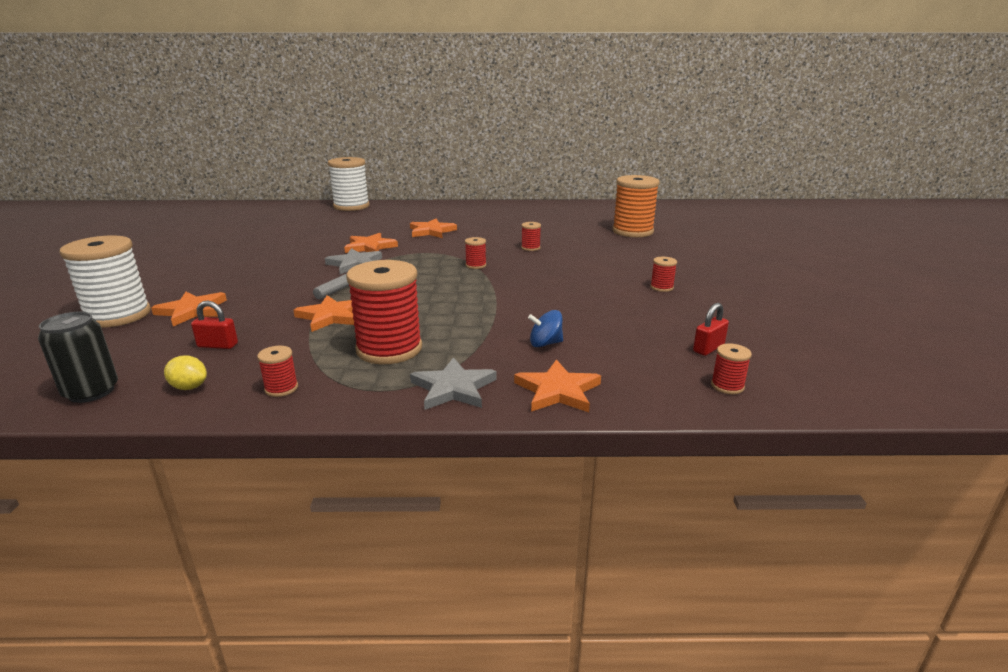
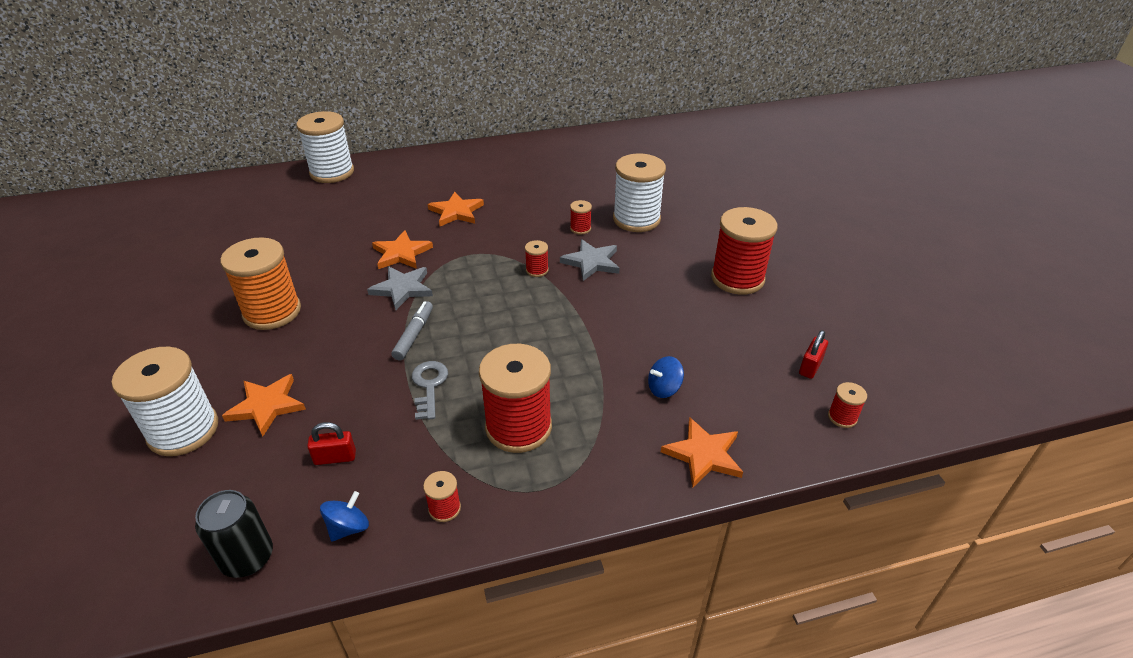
camera: 15 degrees left, 15 degrees up
yellow lemon [164,355,207,390] -> blue spinning top [320,491,369,542]
orange star [294,295,354,332] -> grey key [412,361,448,420]
grey star [410,357,497,410] -> grey star moved to [560,239,620,281]
orange spool [612,175,660,238] -> orange spool moved to [220,237,301,330]
red spool [650,257,677,292] -> red spool [711,207,778,295], size x2.30
none -> white spool [613,154,666,232]

